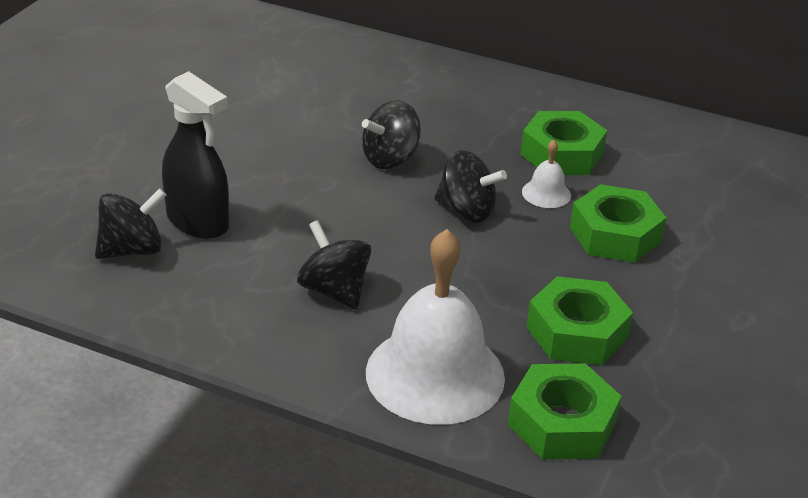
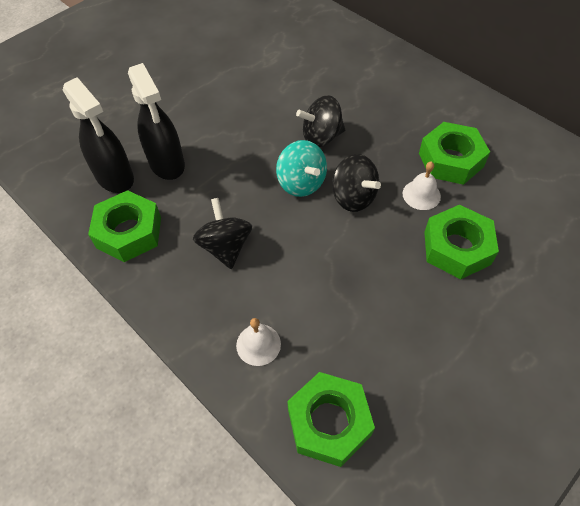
camera: 25 degrees right, 20 degrees up
black spinning top [95,188,166,259] -> black spray bottle [63,77,134,193]
white bell [366,229,505,425] -> white bell [236,318,281,366], size x0.43
green nut [527,276,633,365] -> green nut moved to [88,190,161,262]
none -> turquoise spinning top [276,140,327,197]

